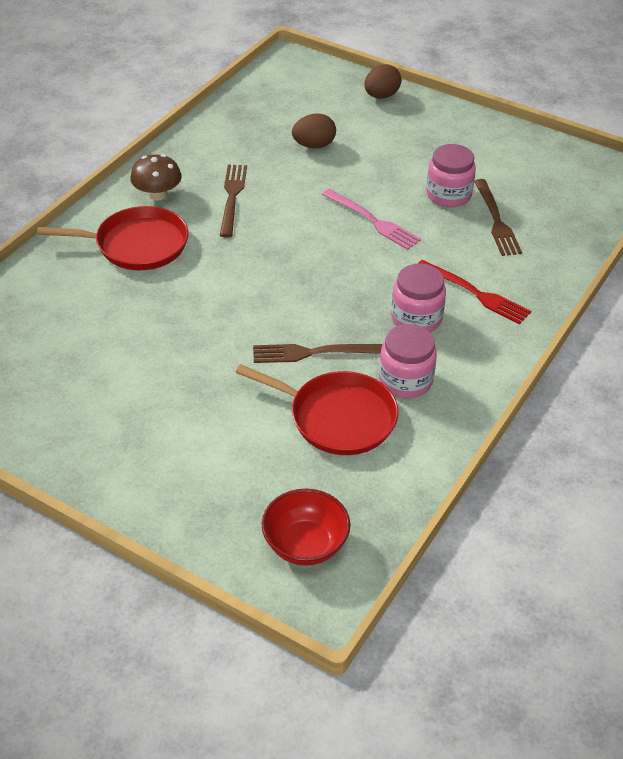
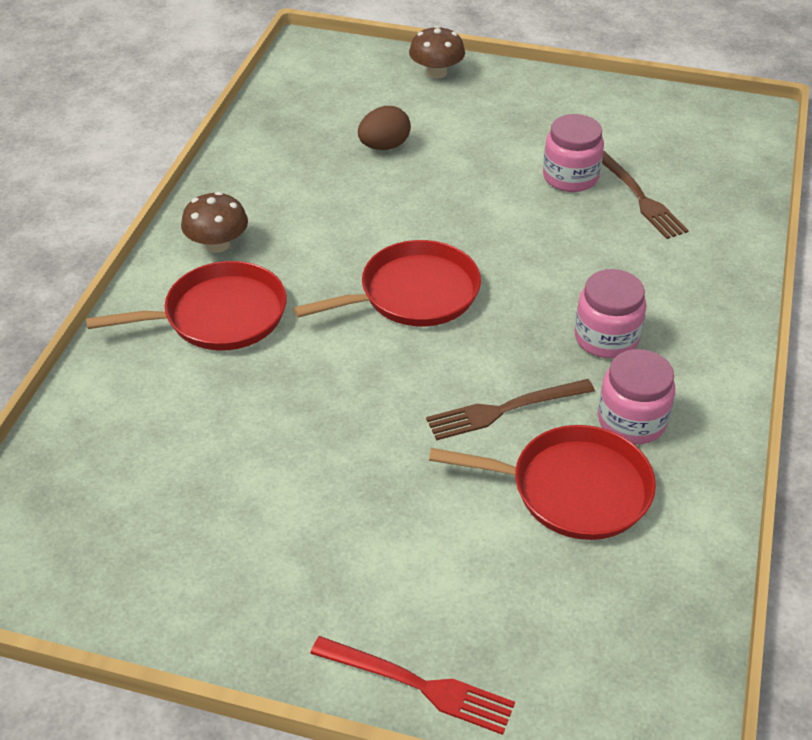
camera: 15 degrees left, 0 degrees up
brown fork [220,165,247,238] -> none
red bowl [262,489,350,566] -> none
pink fork [322,189,421,250] -> none
brown egg [364,64,402,98] -> brown mushroom [409,25,465,79]
red fork [418,260,531,324] -> red fork moved to [310,636,515,735]
none -> red pan [294,240,481,326]

